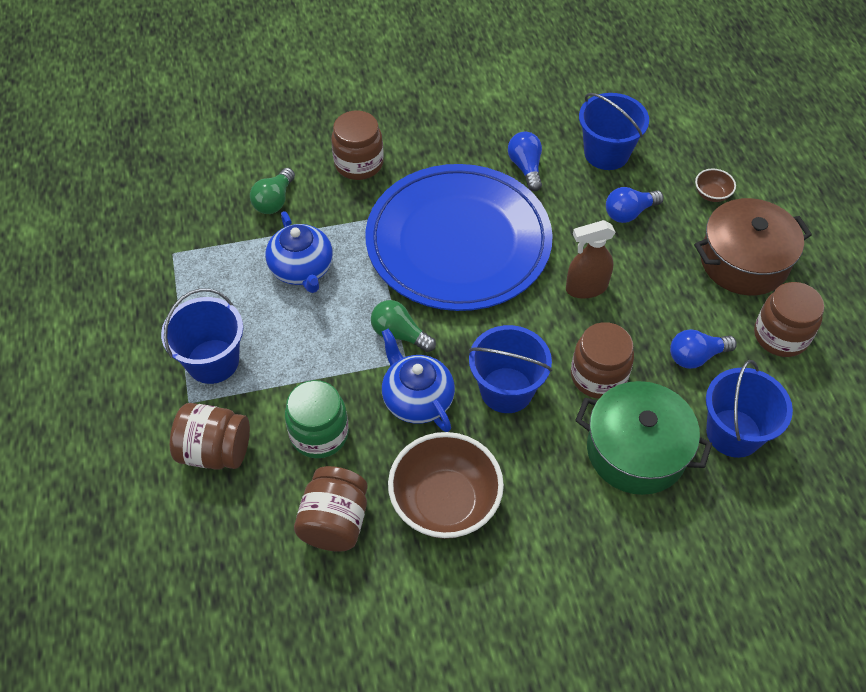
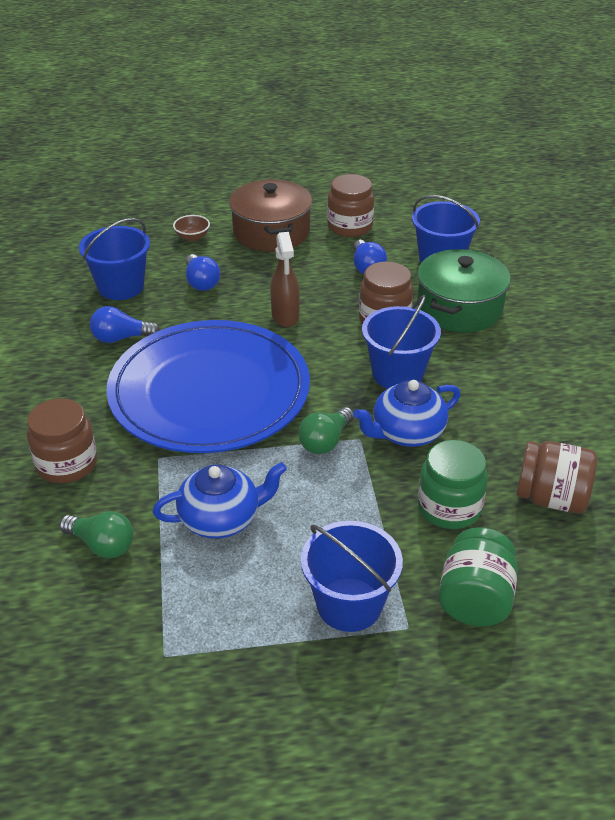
camera: 85 degrees left, 15 degrees down
brown jar [170,403,250,470] -> green jar [438,527,518,627]
brown bowl [388,432,504,539] -> none

